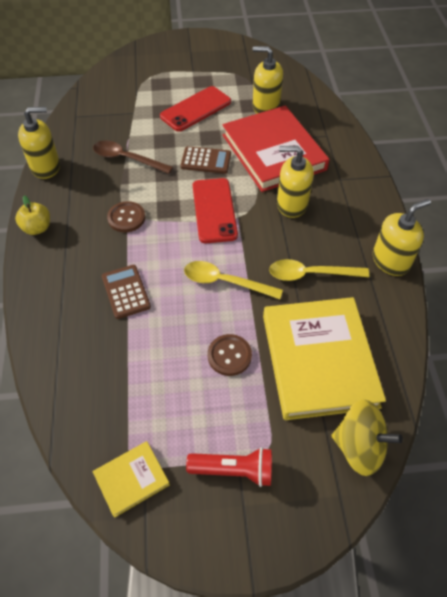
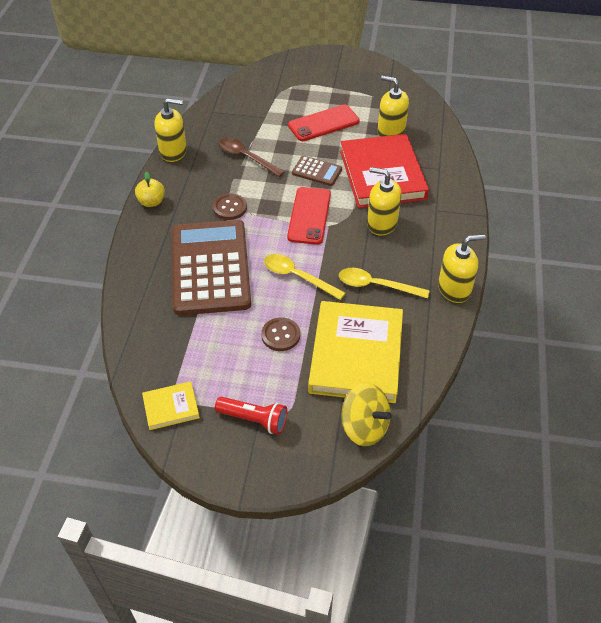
camera: 15 degrees right, 5 degrees down
brown calculator [102,265,151,319] -> brown calculator [172,220,251,315], size x2.33

